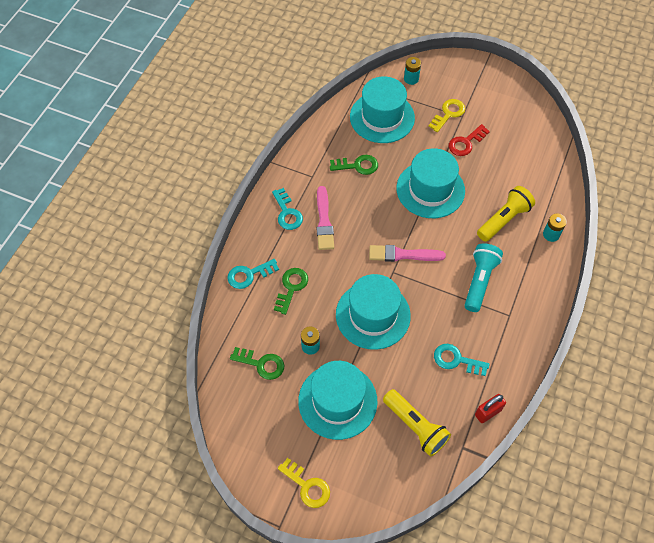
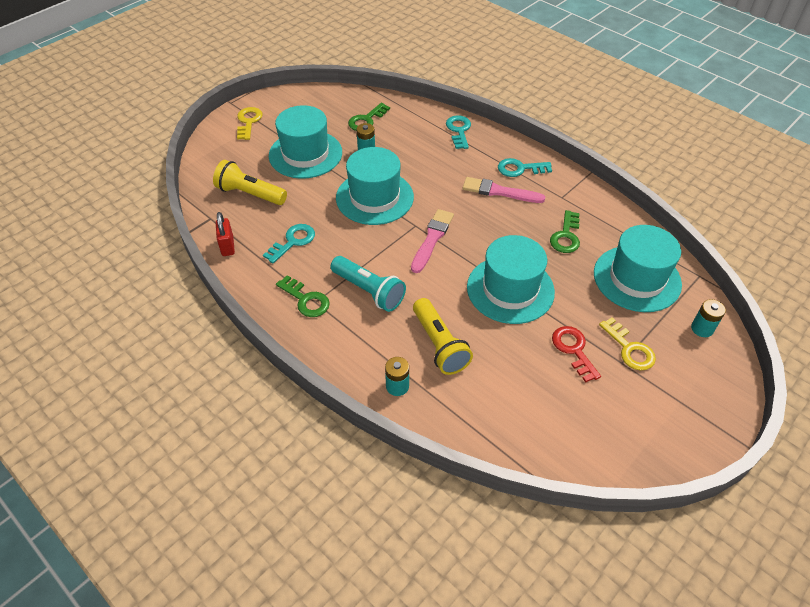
camera: 110 degrees right, 10 degrees down
green key [274,268,308,315] -> green key moved to [276,275,330,317]
yellow key [278,458,330,508] -> yellow key turned 120 degrees clockwise [237,107,263,140]
yellow flashlight [383,389,451,457] -> yellow flashlight turned 45 degrees clockwise [213,160,287,205]

